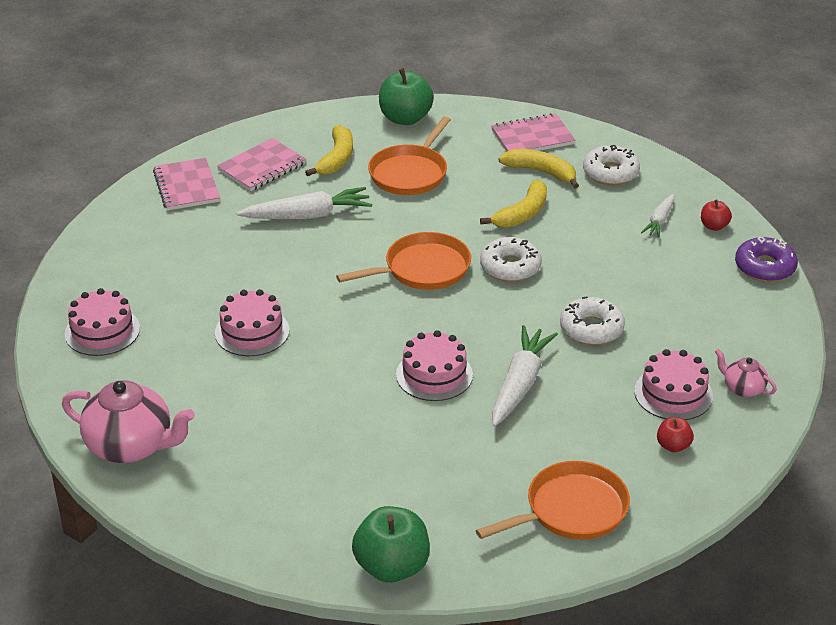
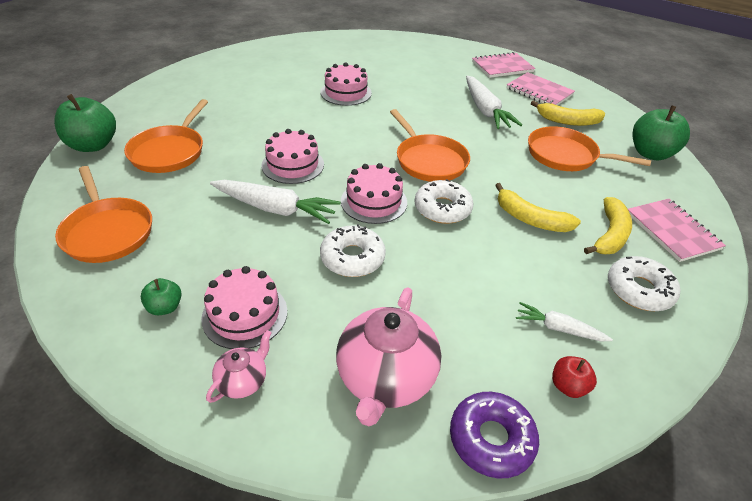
camera: 85 degrees right, 5 degrees up
pink teapot [62,380,195,463] -> pink teapot moved to [336,288,441,426]
pink cake [65,288,140,356] -> pink cake moved to [341,163,407,224]
red apple [657,417,694,453] -> green apple [141,278,182,315]
none -> orange pan [124,99,208,173]

